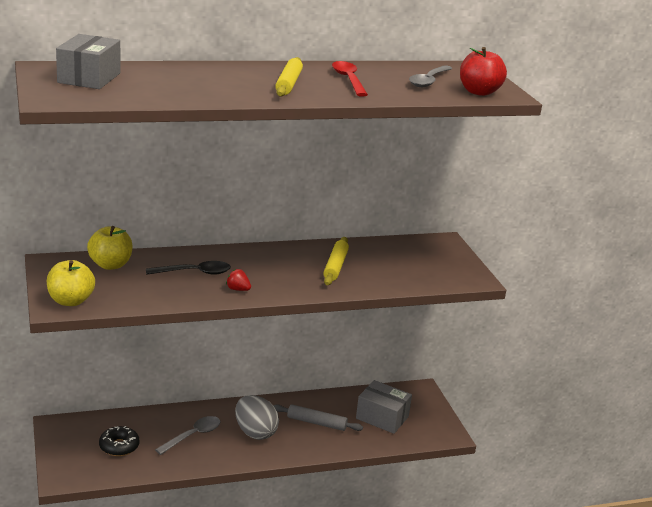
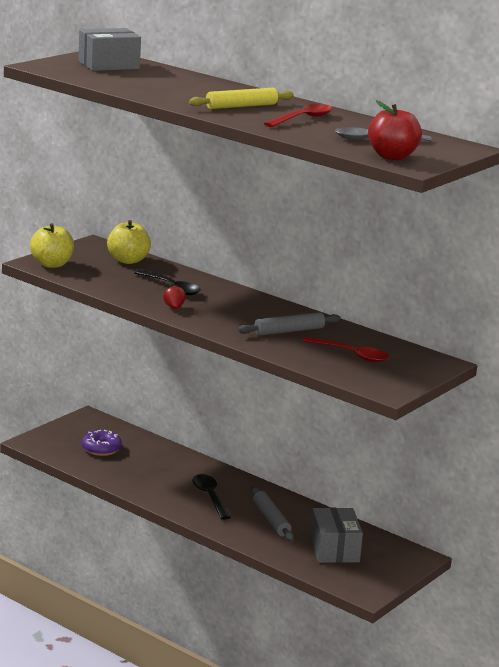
camera: 55 degrees right, 5 degrees down
black donut [99,426,139,456] -> purple donut [81,430,122,456]
grey spoon [155,416,221,455] -> none
grey egg [235,395,279,440] -> black spoon [192,474,231,520]
yellow rolling pin [323,237,349,285] -> grey rolling pin [238,312,341,336]
none -> red spoon [303,337,389,362]

